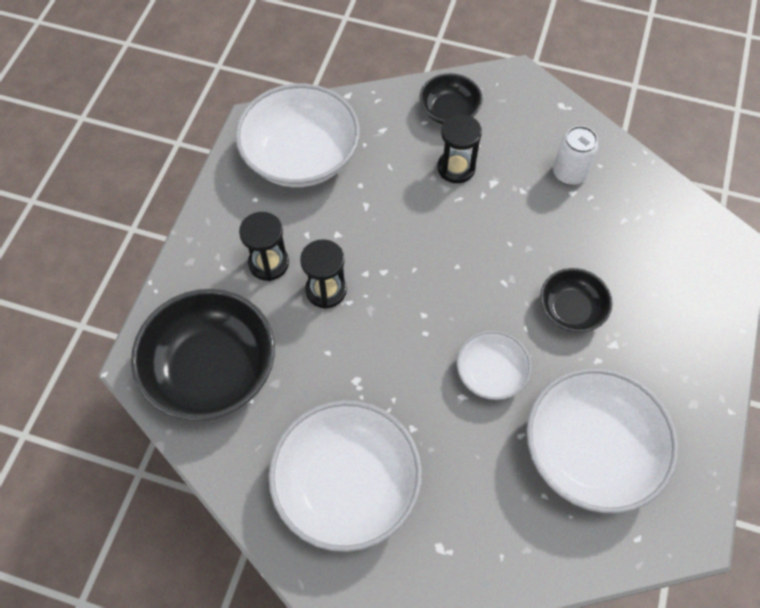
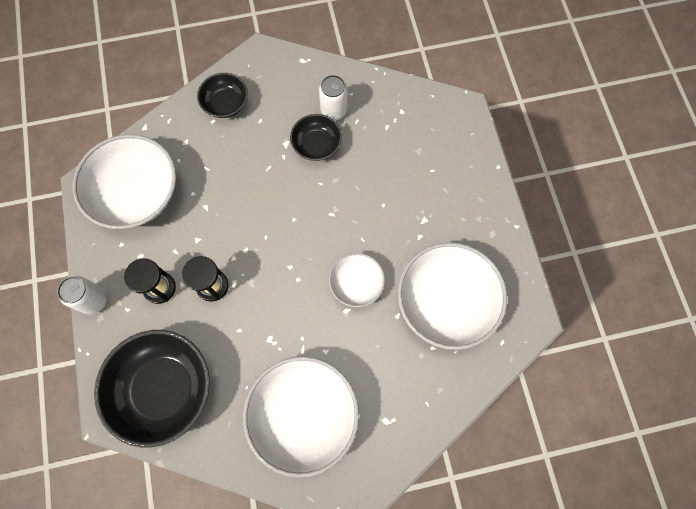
camera: 30 degrees left, 10 degrees up
black hourglass [437,114,482,183] -> none
black bowl [540,268,613,332] -> black bowl moved to [290,114,342,161]
none -> white can [57,276,107,315]

